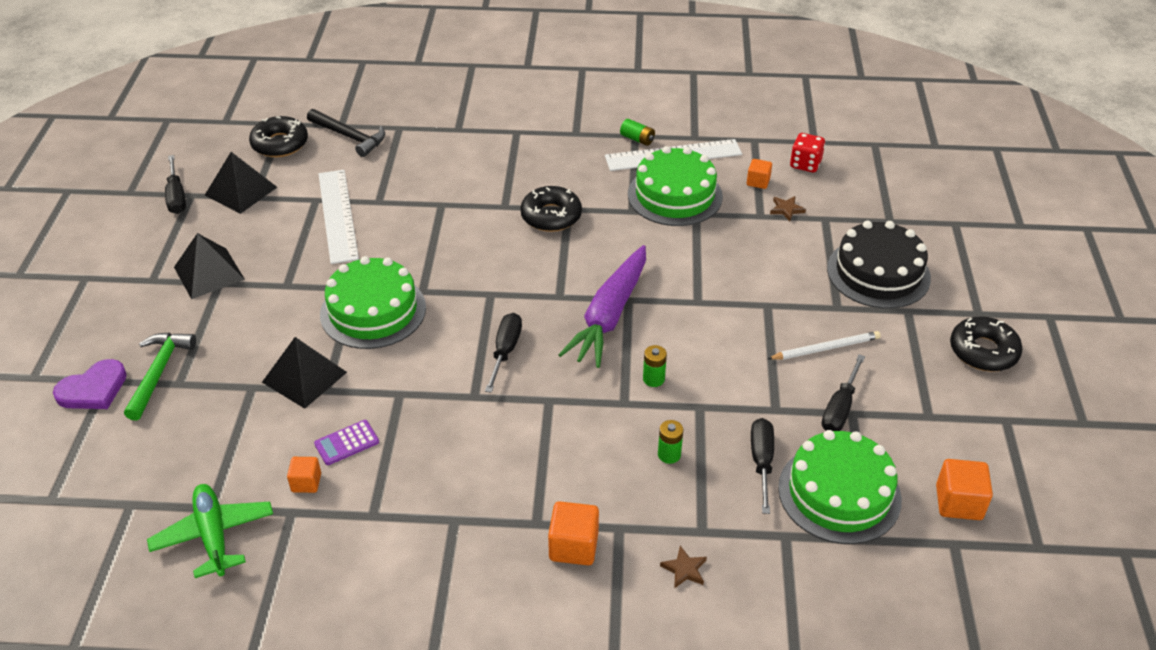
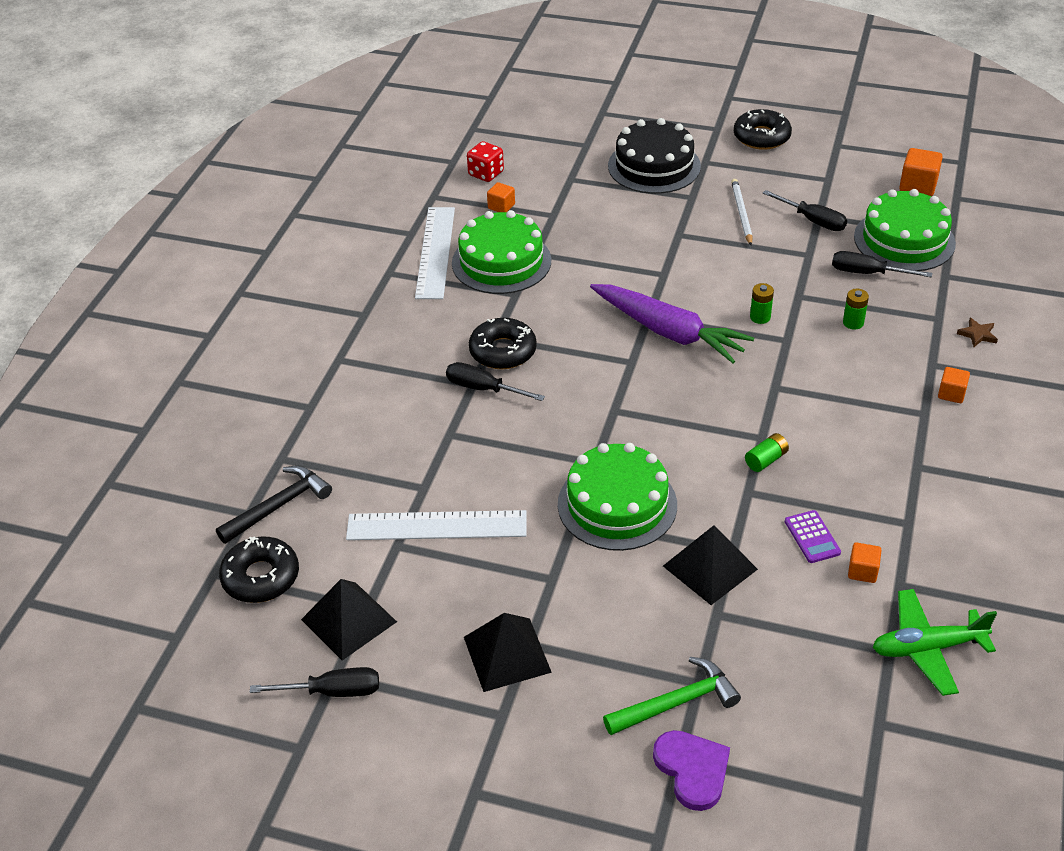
camera: 75 degrees left, 0 degrees up
green hammer [124,333,196,421] -> green hammer turned 135 degrees clockwise [603,657,741,735]
black screwdriver [485,313,522,393] -> black screwdriver moved to [446,362,545,401]
orange cube [548,501,599,565] -> orange cube [938,367,970,403], size x0.62
green battery [620,119,655,146] -> green battery moved to [745,433,789,472]
brown star [770,196,806,221] -> none

